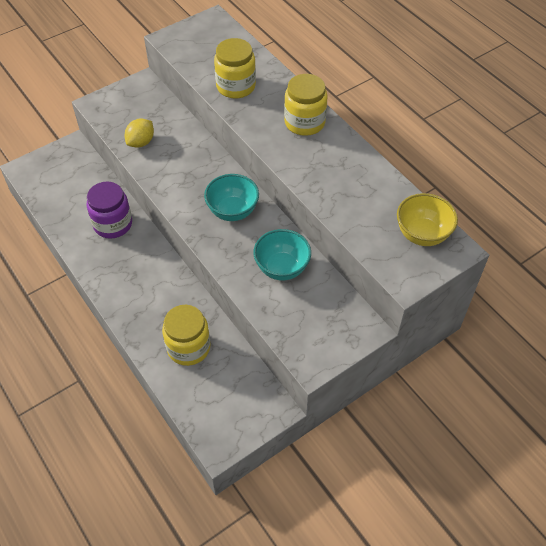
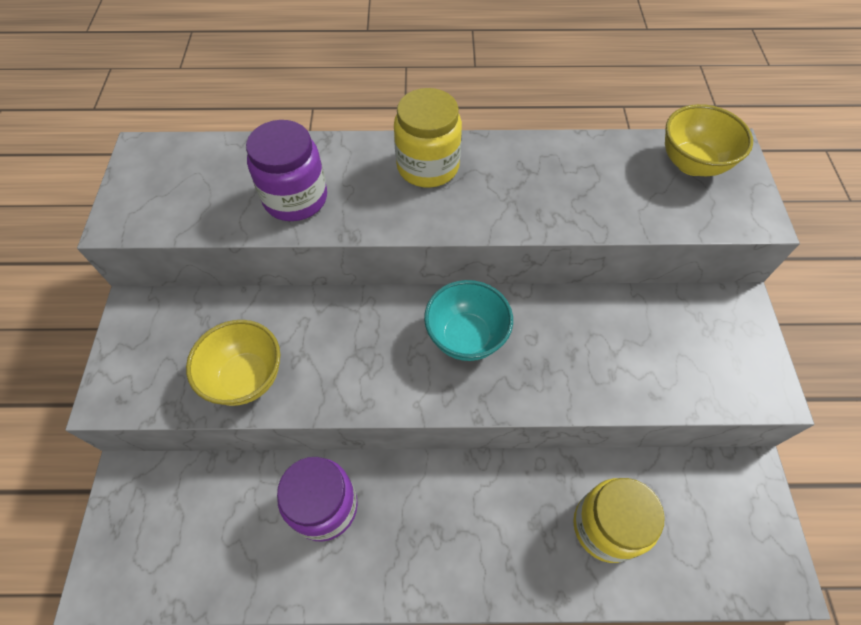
camera: 55 degrees left, 5 degrees up
yellow lemon [125,119,154,148] -> yellow bowl [186,320,280,406]
yellow jar [214,38,256,99] -> purple jar [246,120,327,221]
turquoise bowl [253,229,311,280] -> none

